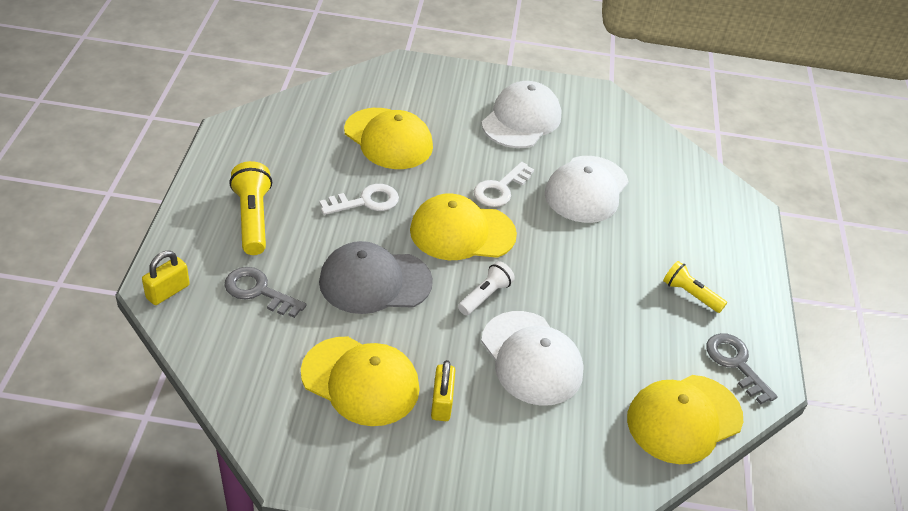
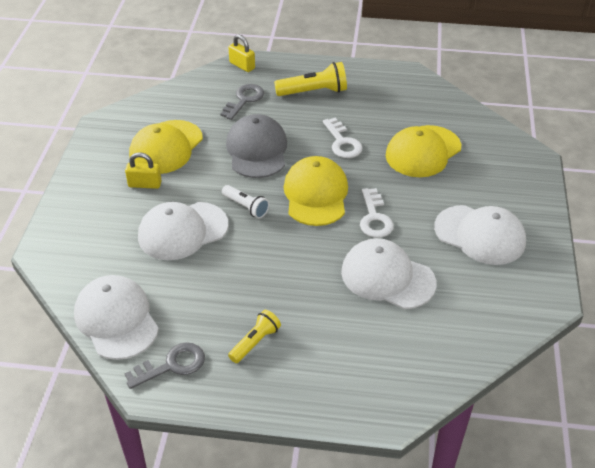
camera: 95 degrees right, 0 degrees up
white key [474,162,534,207] -> white key turned 135 degrees counterclockwise [360,188,394,238]
yellow cap [627,375,743,464] -> white cap [74,275,159,360]

